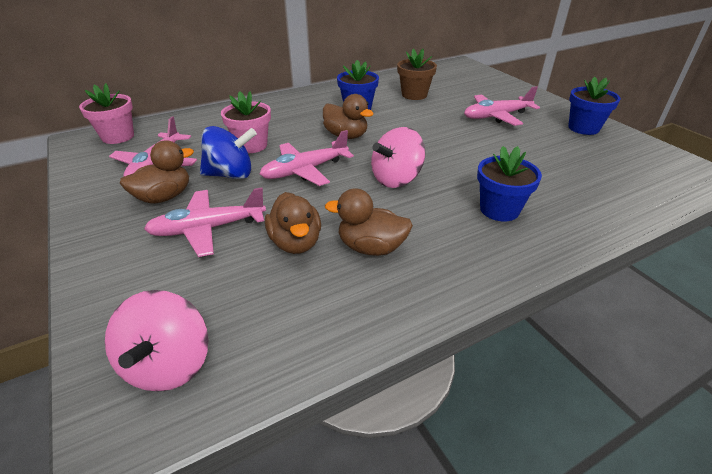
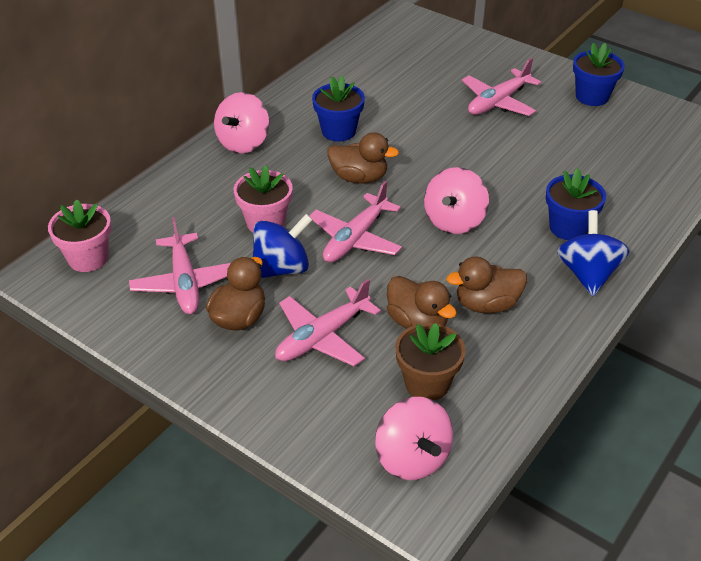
camera: 25 degrees left, 5 degrees up
brown flower pot [397,49,437,100] -> brown flower pot moved to [395,323,466,400]
none -> pink spinning top [214,92,269,154]
none -> blue spinning top [557,210,630,296]

